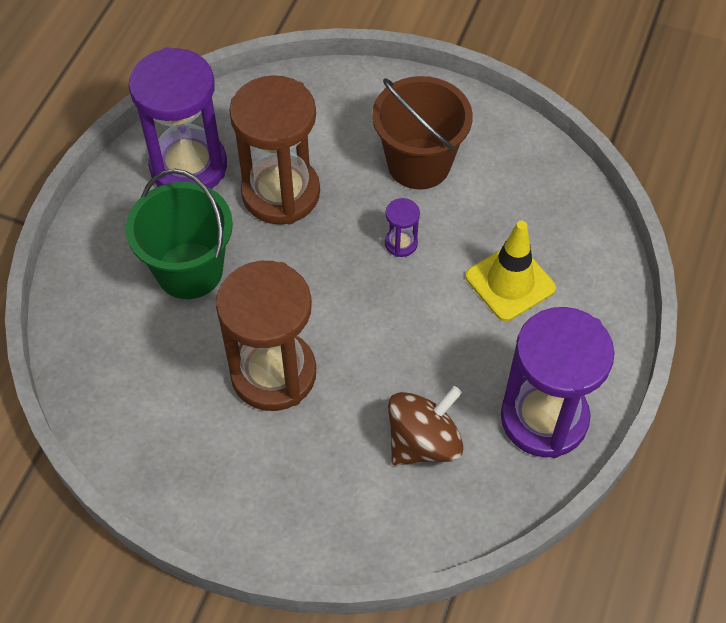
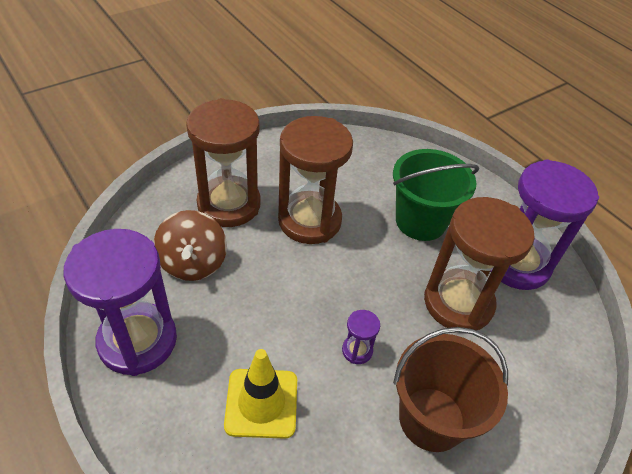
camera: 120 degrees right, 10 degrees down
none -> brown hourglass [186,98,261,227]

